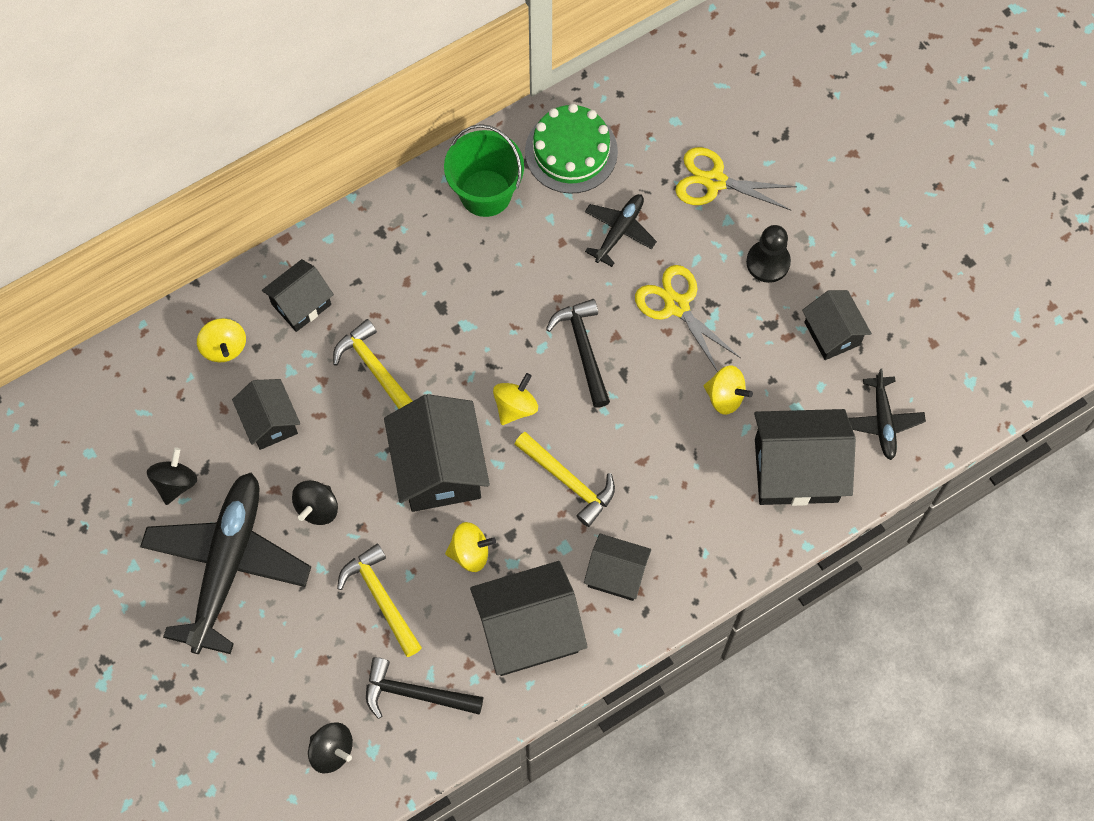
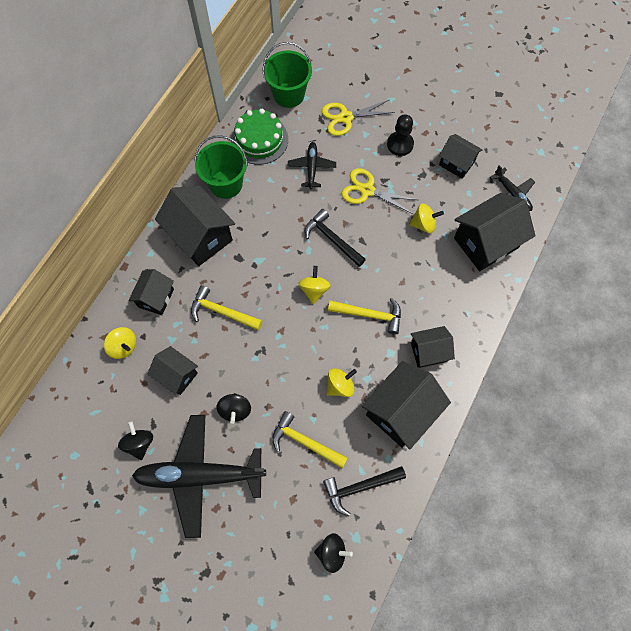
camera: 30 degrees left, 0 degrees up
black plane [140,472,311,654] -> black plane turned 75 degrees counterclockwise [132,415,266,538]
black house [384,394,490,512] -> black house moved to [155,186,235,266]
none -> green bucket [263,42,312,108]

